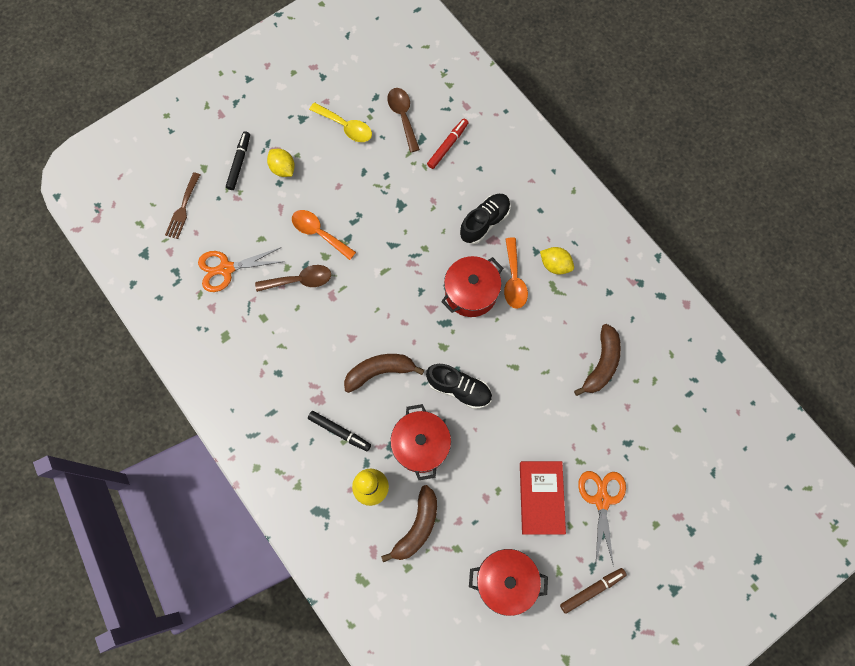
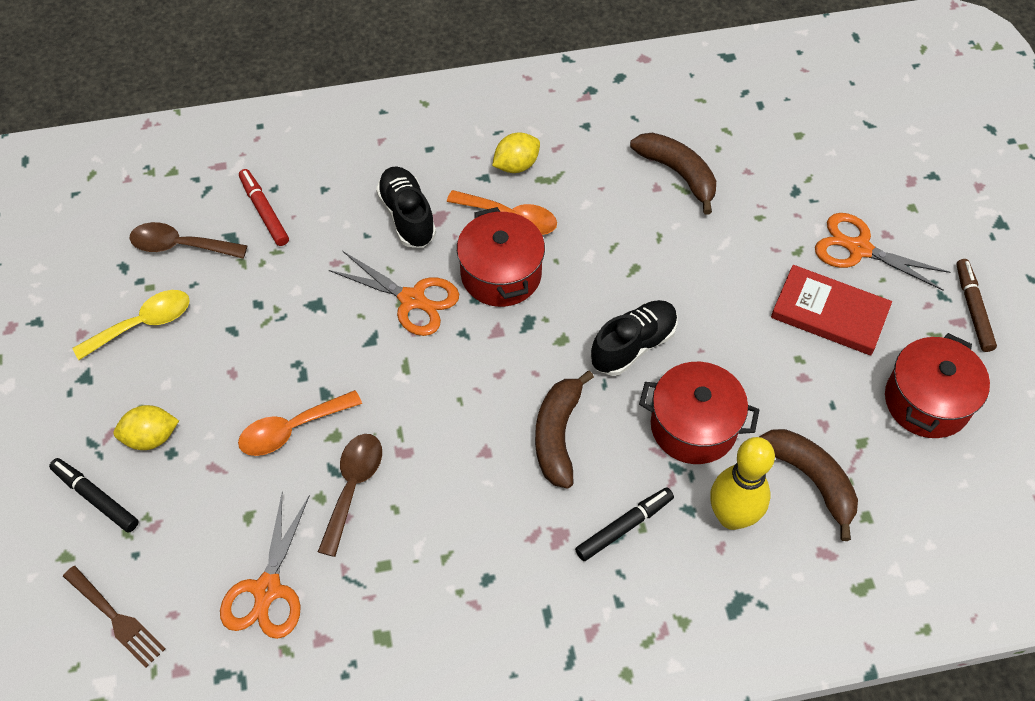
camera: 65 degrees left, 15 degrees down
none -> orange scissors [329,251,459,336]

